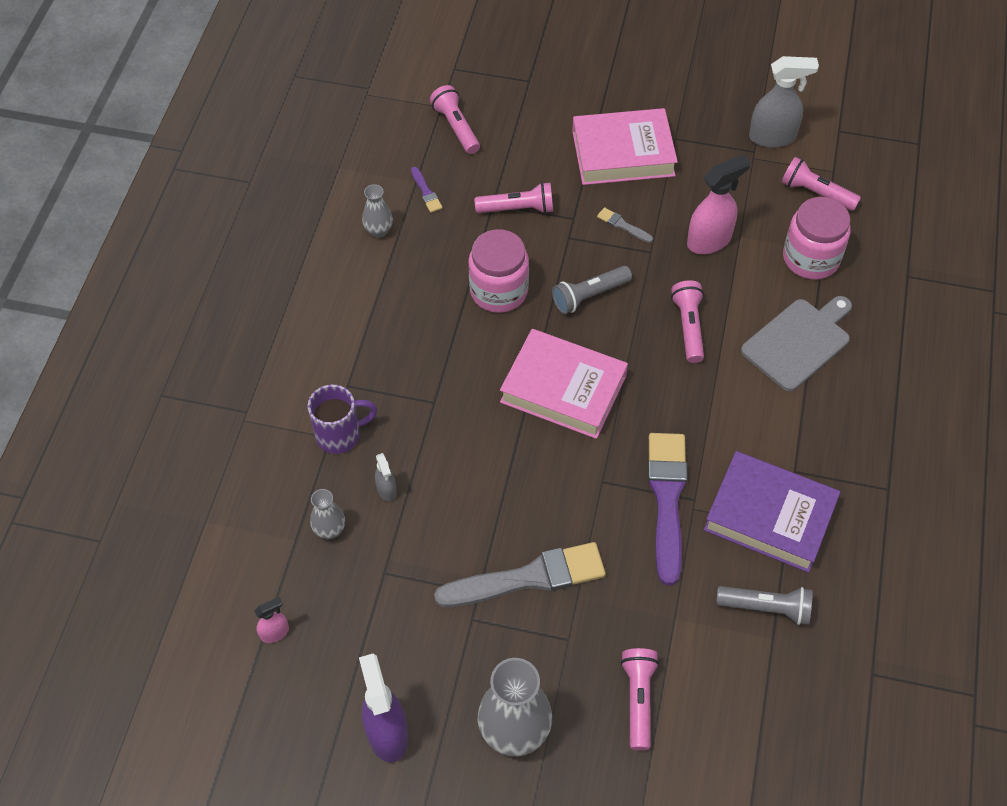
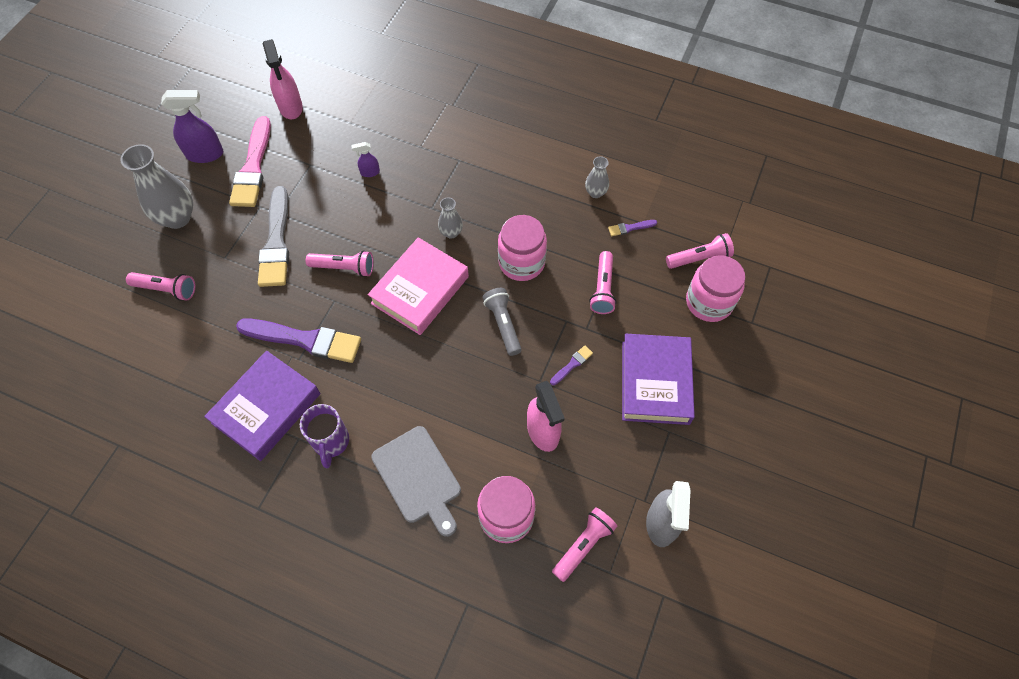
camera: 100 degrees right, 5 degrees up
pink spray bottle [254,597,289,643] -> pink spray bottle [262,39,303,119], size x1.96
purple mug [308,385,377,454] -> purple mug moved to [300,404,349,468]
grey vase [310,489,345,539] -> grey vase moved to [438,197,463,239]
grey spray bottle [375,453,397,501] -> purple spray bottle [351,142,380,177]
pink book [572,108,678,185] -> purple book [622,334,695,425]
grey brush [597,207,653,243] -> purple brush [550,345,593,385]
pink flashlight [671,280,704,363] -> pink flashlight moved to [306,250,374,277]
grey flashlight [716,586,812,625] -> none
none -> pink brush [229,116,271,207]
none -> pink jar [686,255,745,322]

